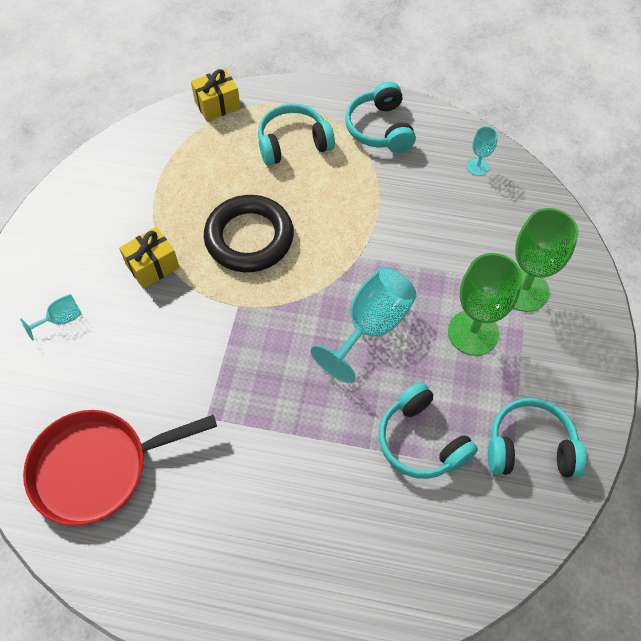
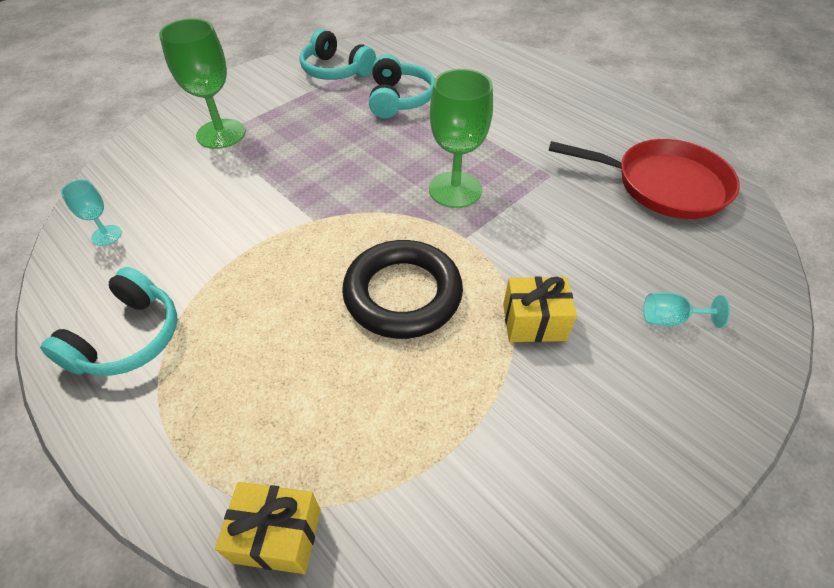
camera: 145 degrees left, 10 degrees down
turquoise headphones [258,104,335,166] -> none
turquoise goblet [311,267,417,383] -> none
green goblet [448,253,522,356] -> green goblet moved to [429,69,493,208]

